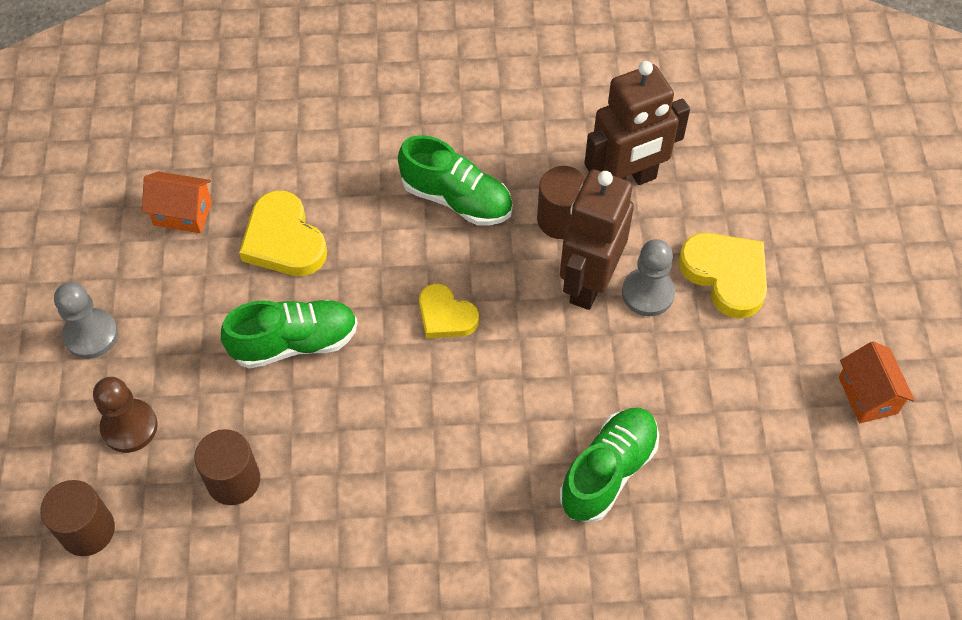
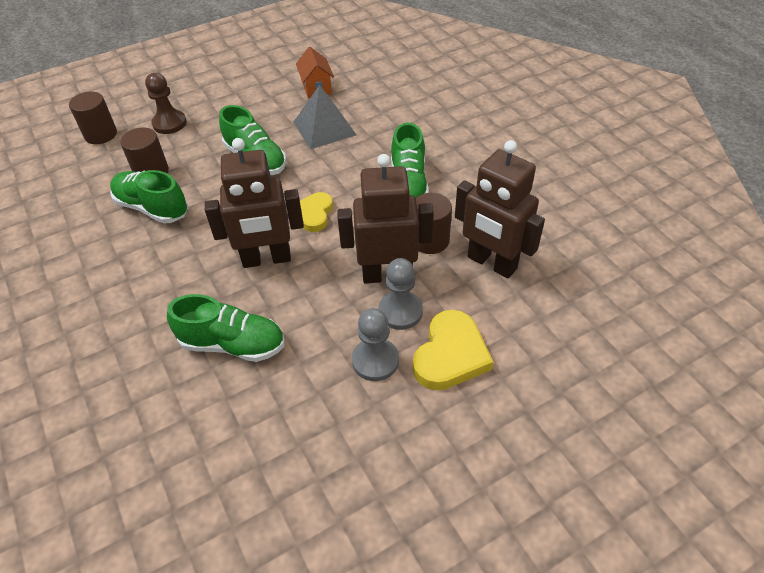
camera: 65 degrees right, 10 degrees down
grey pawn [54,282,118,359] -> grey pawn moved to [352,308,399,381]
yellow heart [239,191,327,276] -> grey pyramid [294,85,356,149]
orange house [839,341,915,423] -> none
none -> green shoe [110,170,188,224]
none -> brown robot [205,138,304,268]

